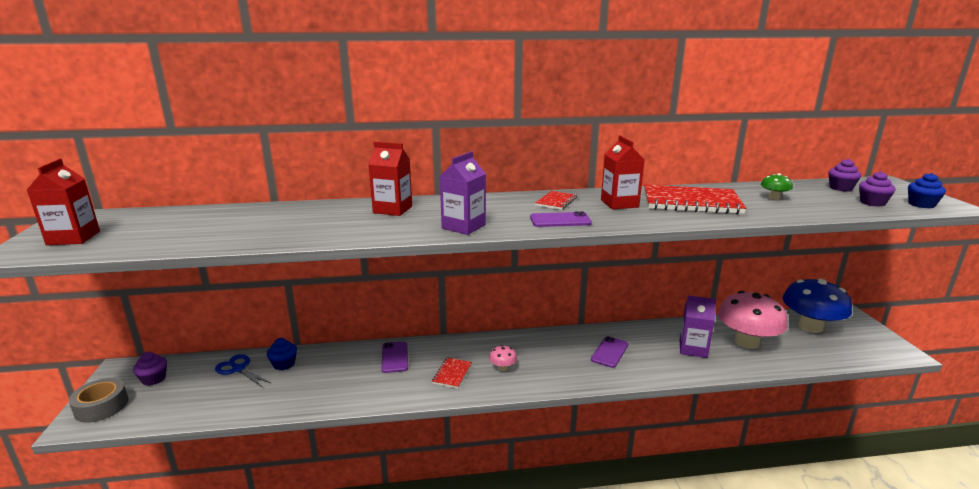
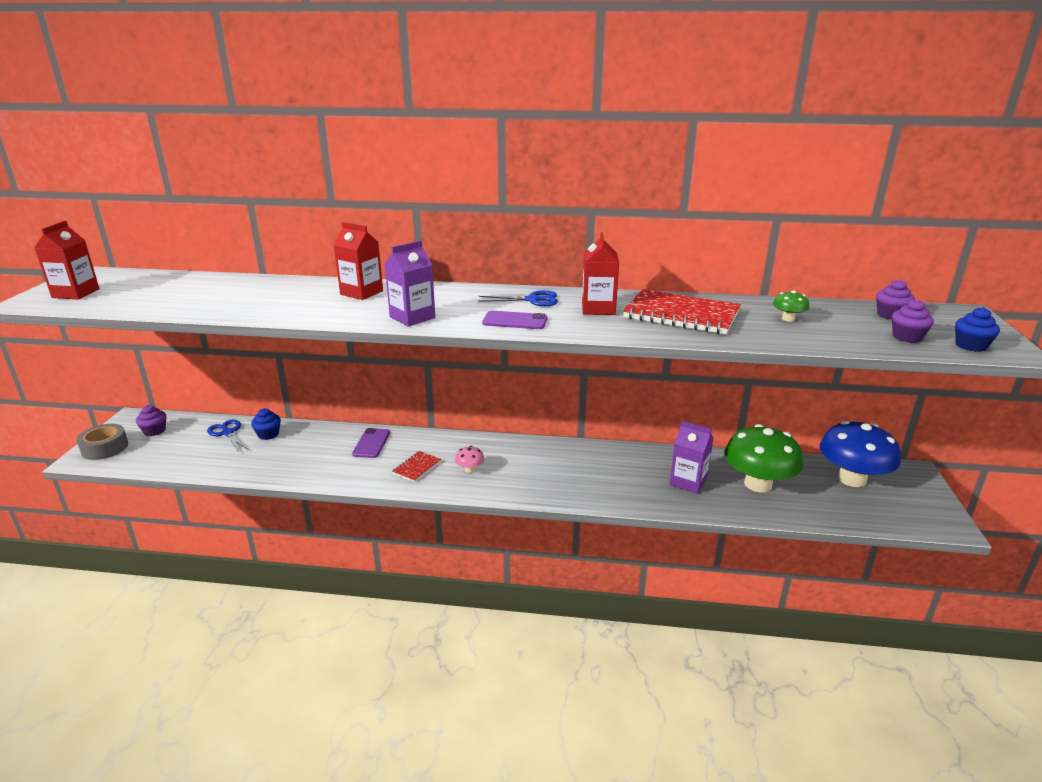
camera: 15 degrees right, 5 degrees up
red notebook [535,191,577,210] -> blue scissors [478,290,558,306]
purple phone [591,336,628,368] -> none
pink mushroom [718,291,788,349] -> green mushroom [724,424,803,492]

